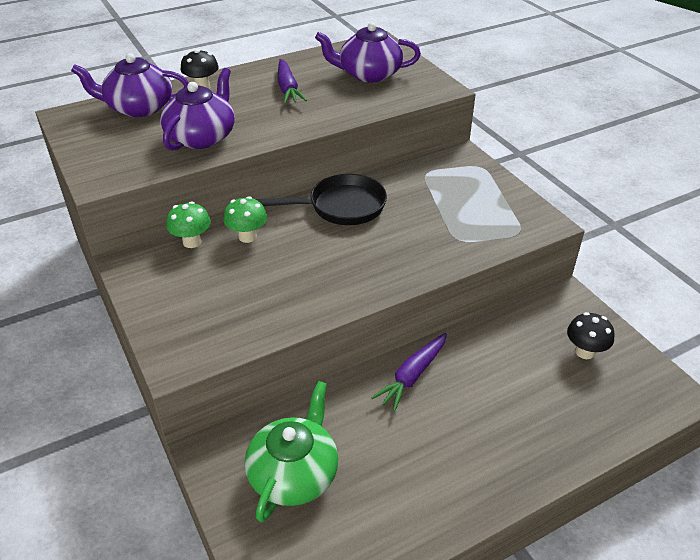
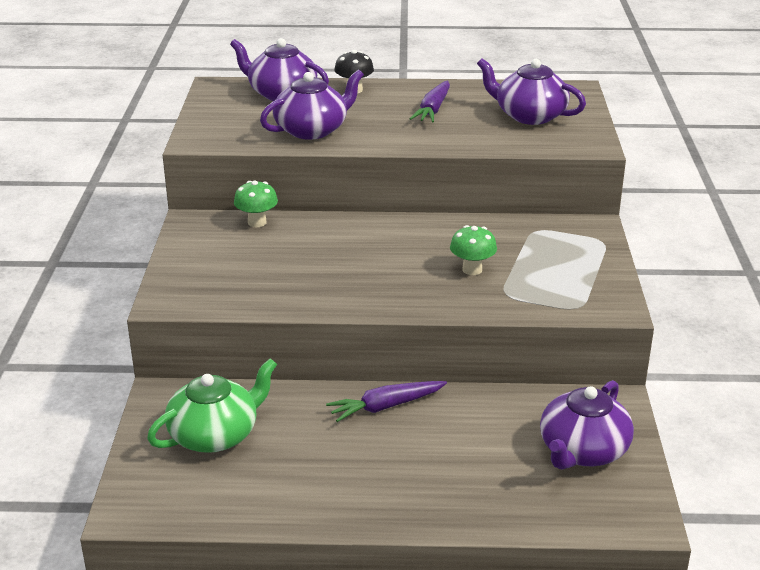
camera: 30 degrees right, 10 degrees down
green mushroom [223,196,267,243] -> green mushroom moved to [450,225,497,275]
black pan [255,174,387,225] -> none
black mushroom [567,312,615,359] -> purple teapot [540,380,634,470]

